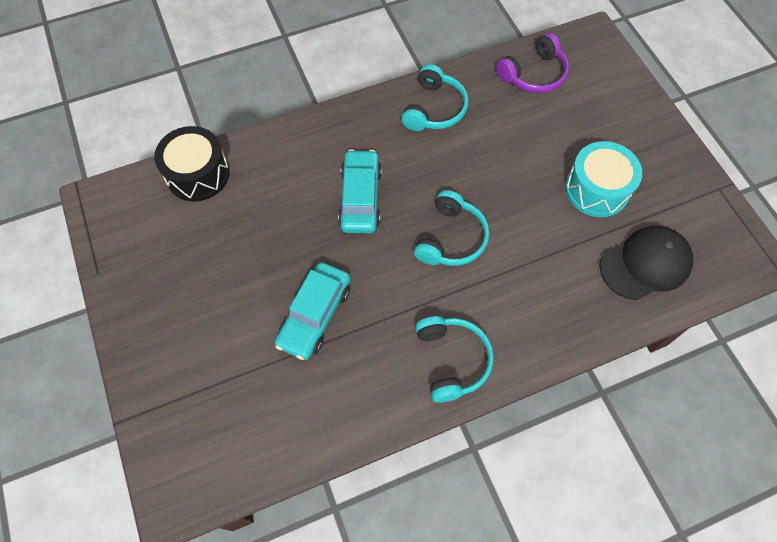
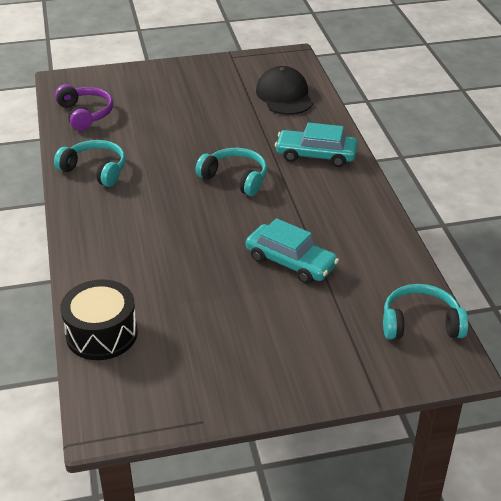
camera: 80 degrees left, 25 degrees down
turquoise car [338,149,382,233] -> turquoise car moved to [275,122,358,167]
turquoise headphones [415,316,494,403] -> turquoise headphones moved to [383,284,468,340]
turquoise drum [565,141,642,217] -> none

